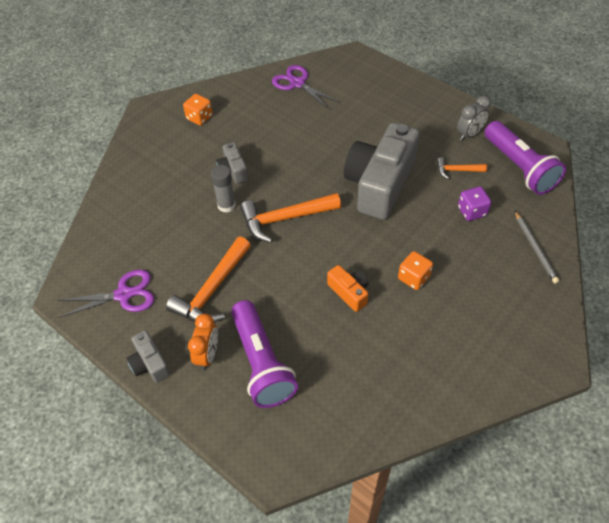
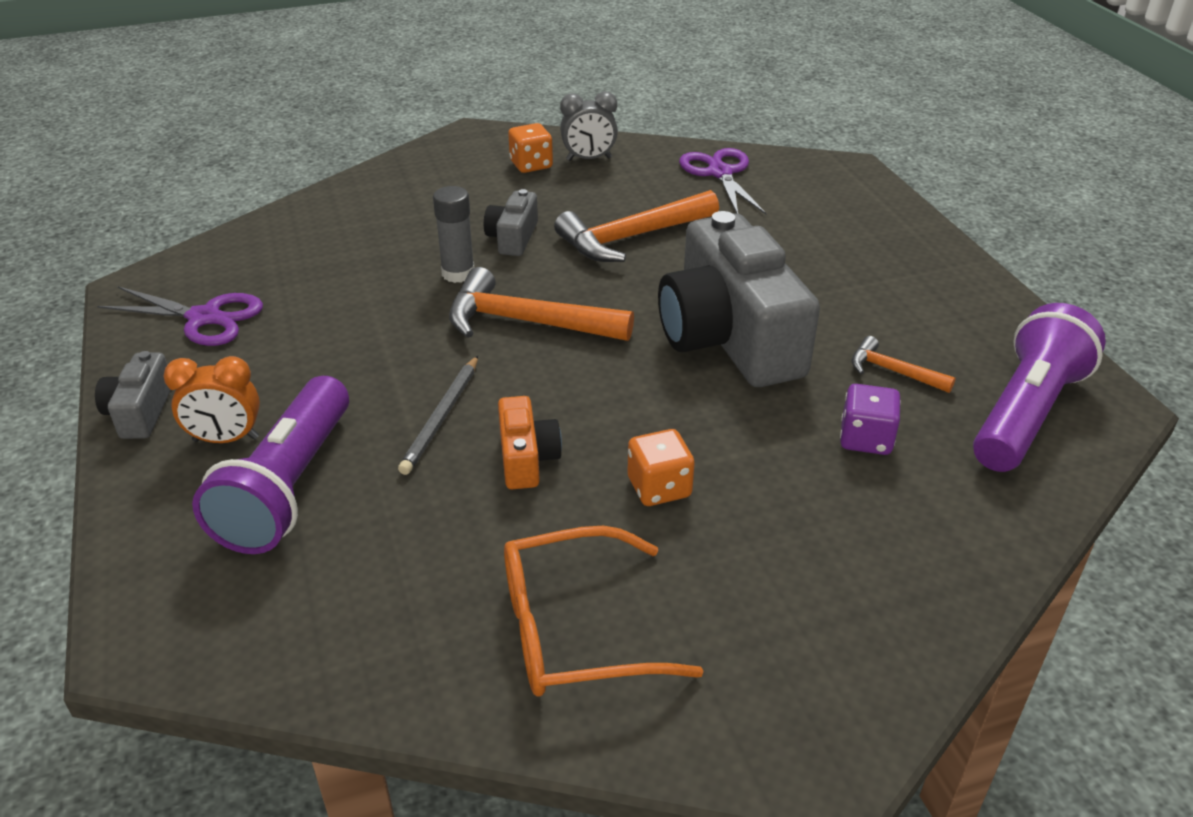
camera: 30 degrees right, 15 degrees down
orange hammer [166,237,251,322] -> orange hammer moved to [554,190,719,262]
orange clock [188,314,218,370] -> orange clock turned 45 degrees clockwise [163,356,260,443]
grey camera [344,123,420,220] -> grey camera turned 75 degrees counterclockwise [658,211,820,387]
grey clock [457,96,491,141] -> grey clock moved to [560,92,618,161]
purple flashlight [484,121,566,195] -> purple flashlight turned 150 degrees counterclockwise [973,303,1106,472]
grey pencil [515,211,559,284] -> grey pencil moved to [398,356,478,475]
none -> orange glasses [504,526,704,697]

